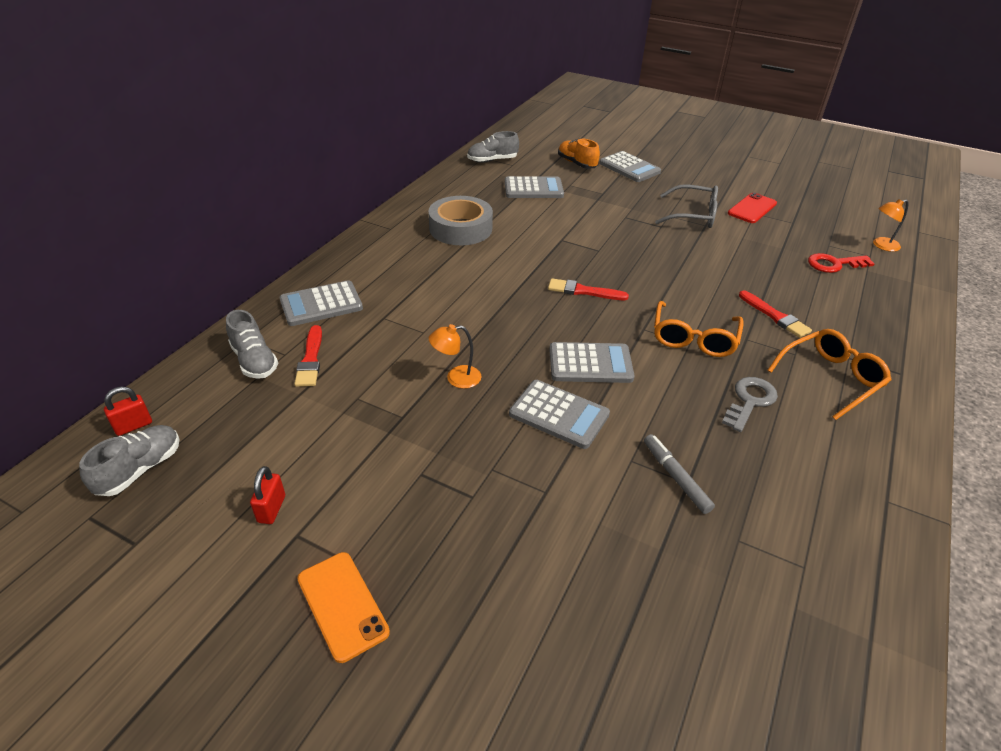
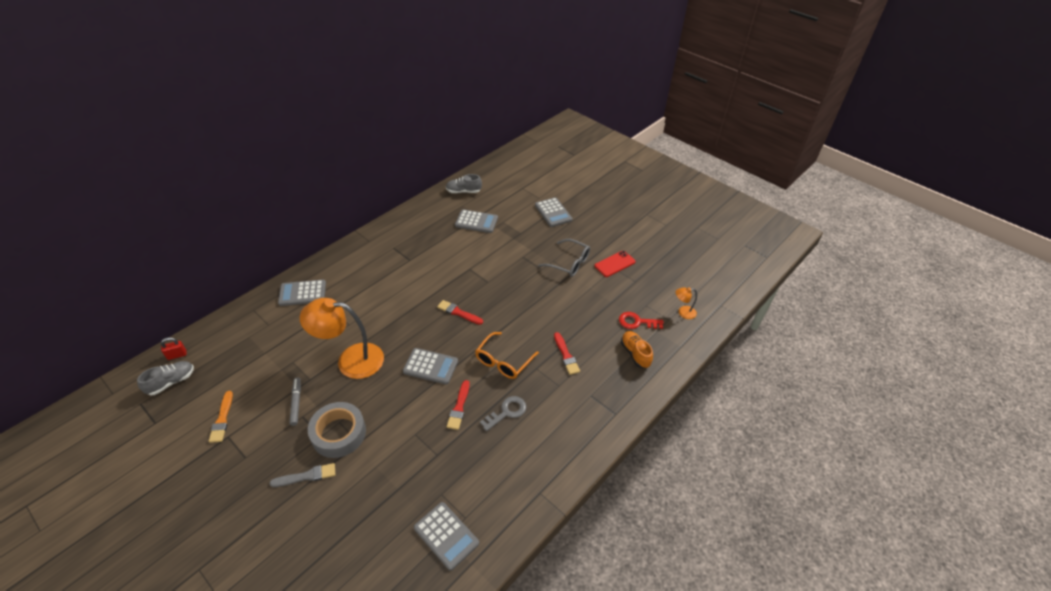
camera: 15 degrees right, 5 degrees up
grey shoe [226,310,278,379] -> none
red padlock [250,466,285,524] -> orange brush [209,391,233,443]
red brush [294,325,322,387] -> red brush moved to [447,380,470,430]
orange phone [297,552,390,663] -> none
grey tape [428,196,493,245] -> grey tape moved to [308,402,366,458]
orange lamp [429,324,481,389] -> orange lamp [300,298,384,379], size x2.27
grey calculator [509,380,610,449] -> grey calculator moved to [414,502,479,571]
orange shoe [558,138,600,169] -> orange shoe moved to [621,331,653,368]
grey marker [644,434,715,514] -> grey marker moved to [289,377,301,426]
orange glasses [767,329,891,420] -> none
none -> grey brush [270,463,335,487]

